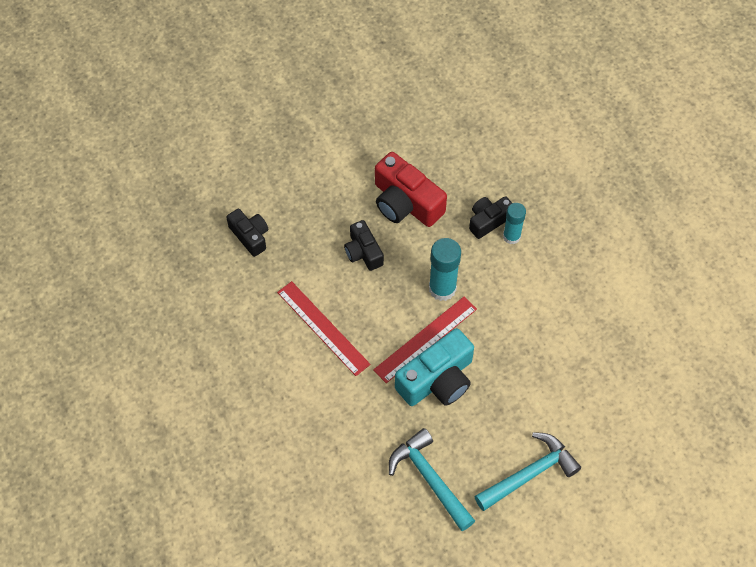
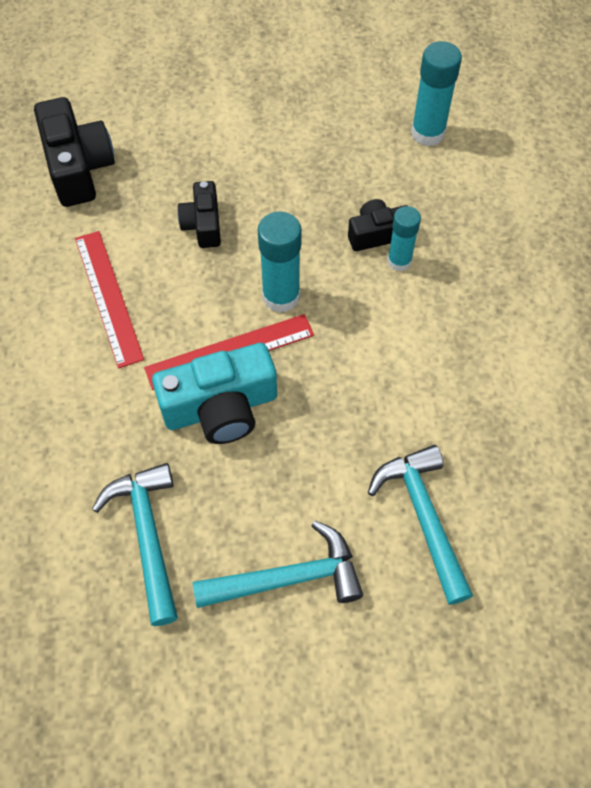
camera: 20 degrees right, 0 degrees up
black camera [226,209,269,257] -> black camera [34,97,115,207], size x1.67
red camera [375,152,447,227] -> none
none -> turquoise hammer [368,445,473,605]
none -> turquoise glue stick [411,41,462,146]

